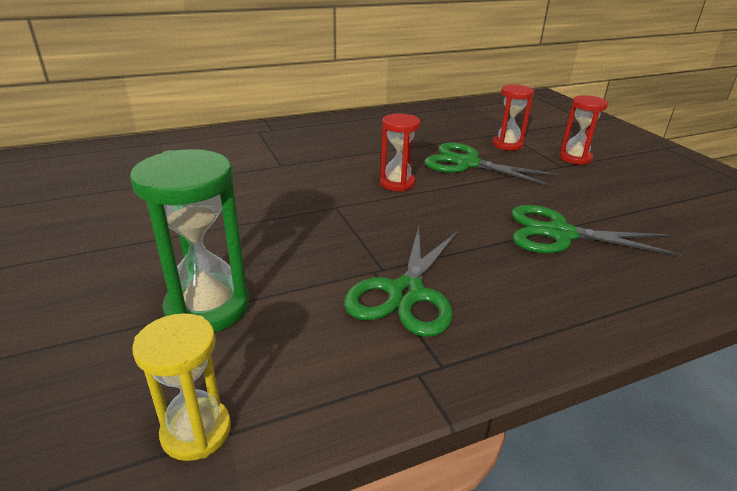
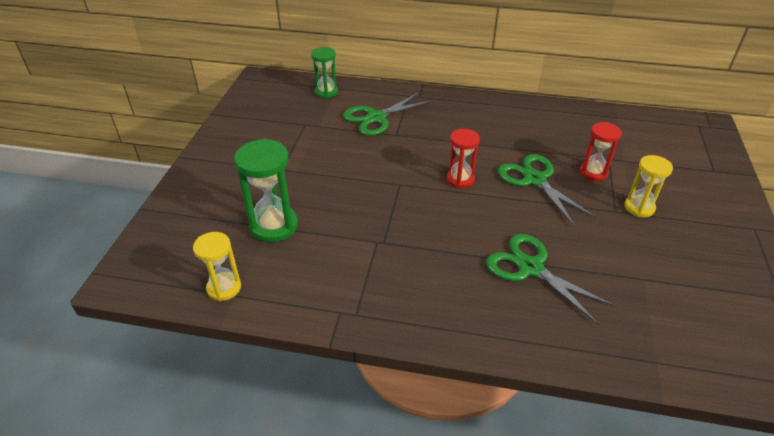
camera: 35 degrees right, 10 degrees up
green scissors [344,226,458,337] -> green scissors moved to [343,92,434,136]
red hourglass [559,95,608,165] -> yellow hourglass [624,155,673,217]
none -> green hourglass [311,47,338,99]

